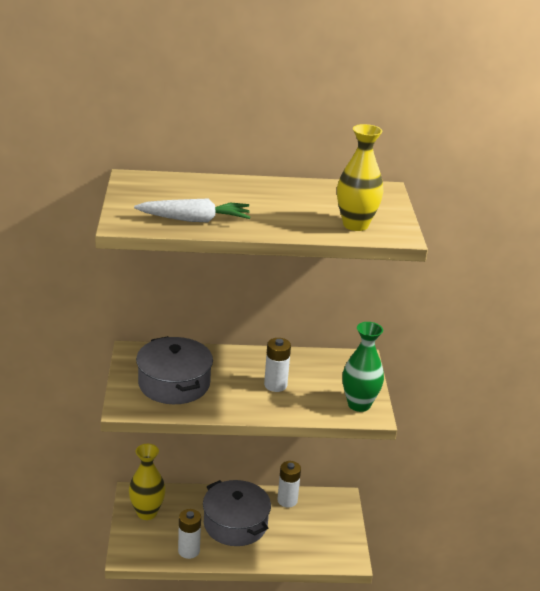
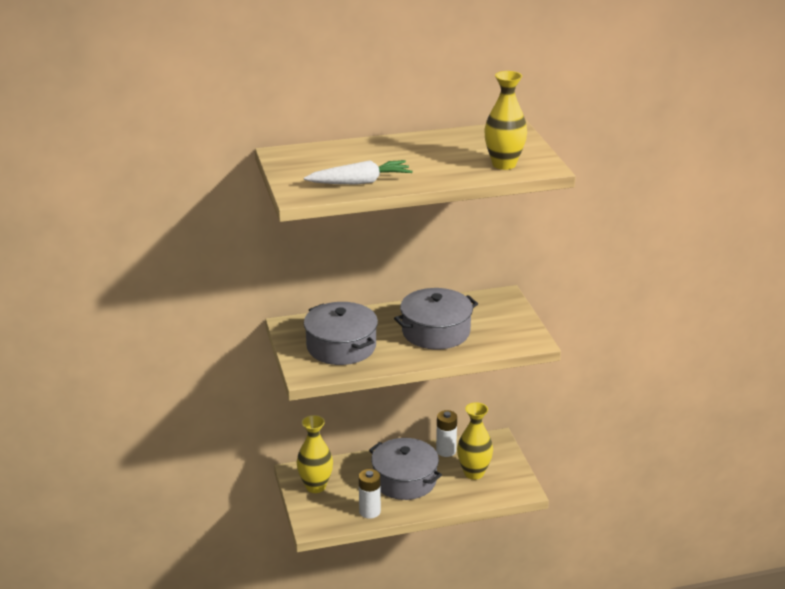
camera: 10 degrees left, 0 degrees up
white battery [264,338,291,392] -> grey pot [394,288,478,349]
green vase [342,322,384,412] -> none
none -> yellow vase [457,402,493,480]

